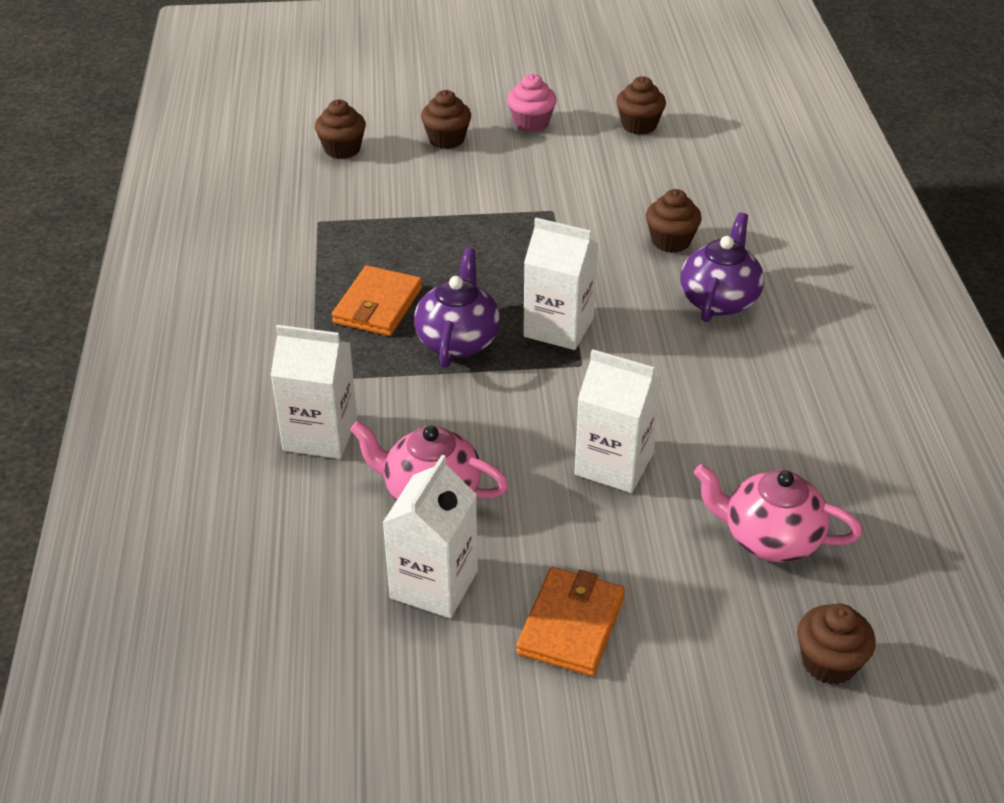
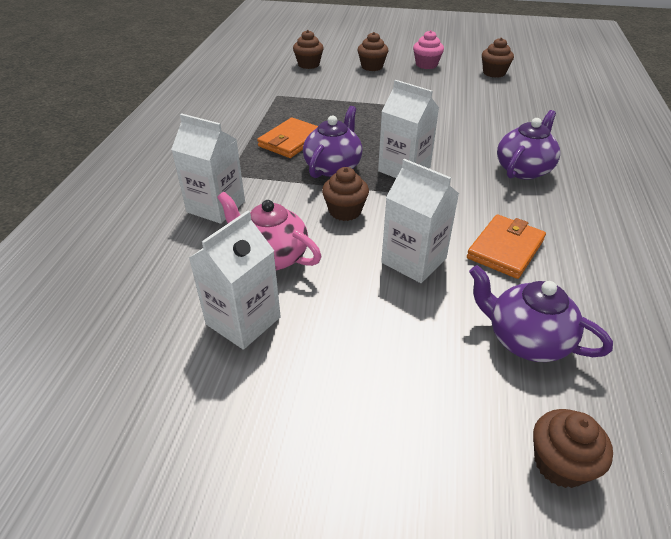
camera: 15 degrees right, 0 degrees up
orange wallet [516,567,625,676] -> orange wallet moved to [467,214,546,279]
brown cupcake [646,189,702,253] -> brown cupcake moved to [322,167,369,221]
pink teapot [694,464,862,562] -> purple teapot [469,265,613,362]

